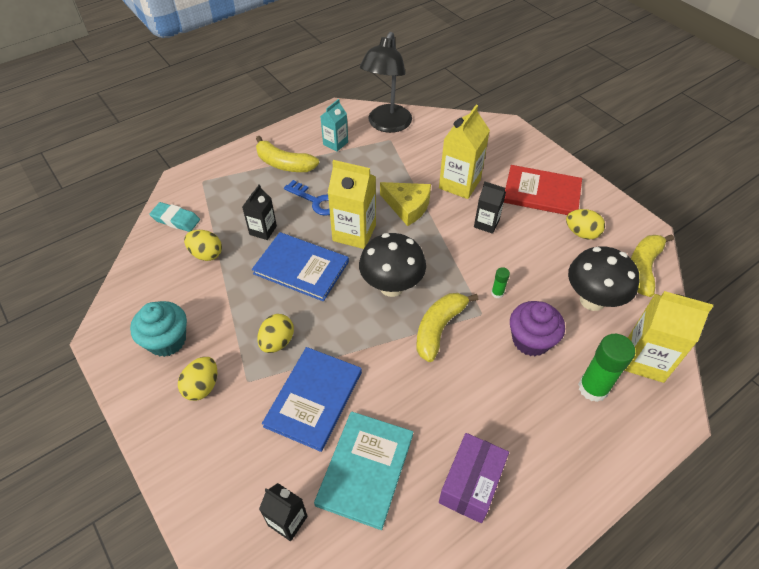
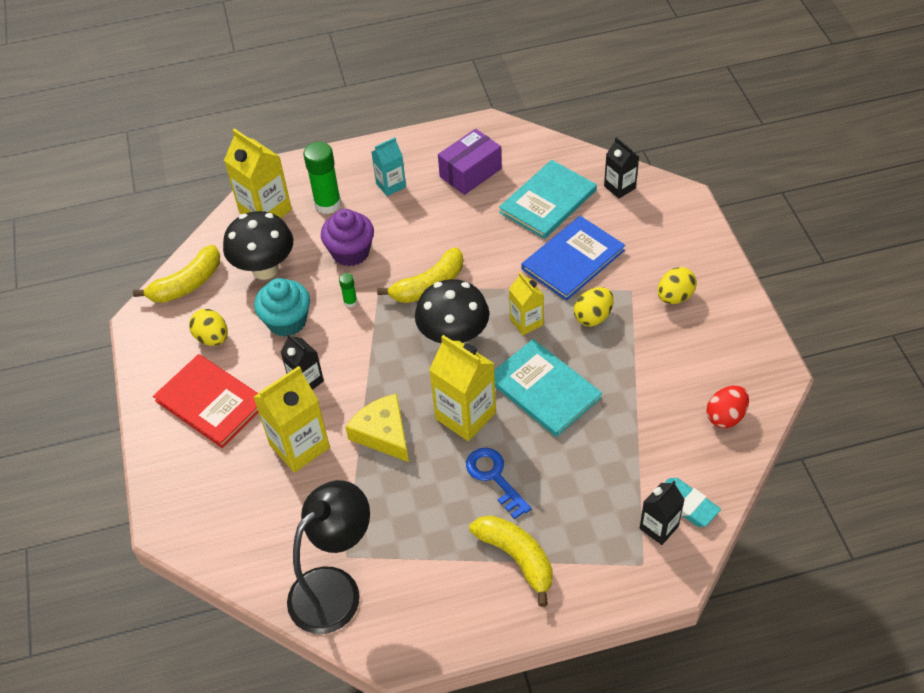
camera: 155 degrees left, 0 degrees up
turquoise cupcake [130,301,187,357] -> turquoise cupcake moved to [254,278,310,337]
yellow egg [184,230,222,261] -> none
black carton [242,184,277,240] -> black carton moved to [639,481,685,545]
blue book [252,232,349,301] -> turquoise book [494,339,602,437]
turquoise carton [320,99,348,152] -> turquoise carton moved to [371,137,406,196]
none -> yellow carton [509,272,544,335]
none -> red egg [706,386,749,428]

